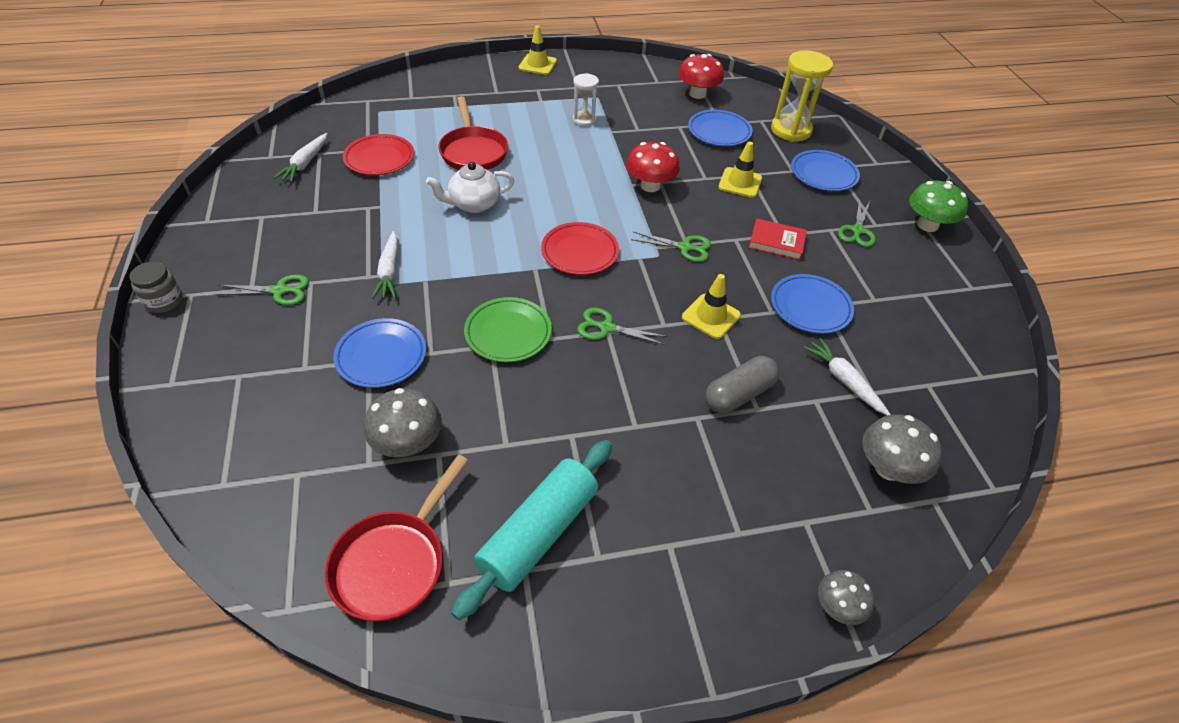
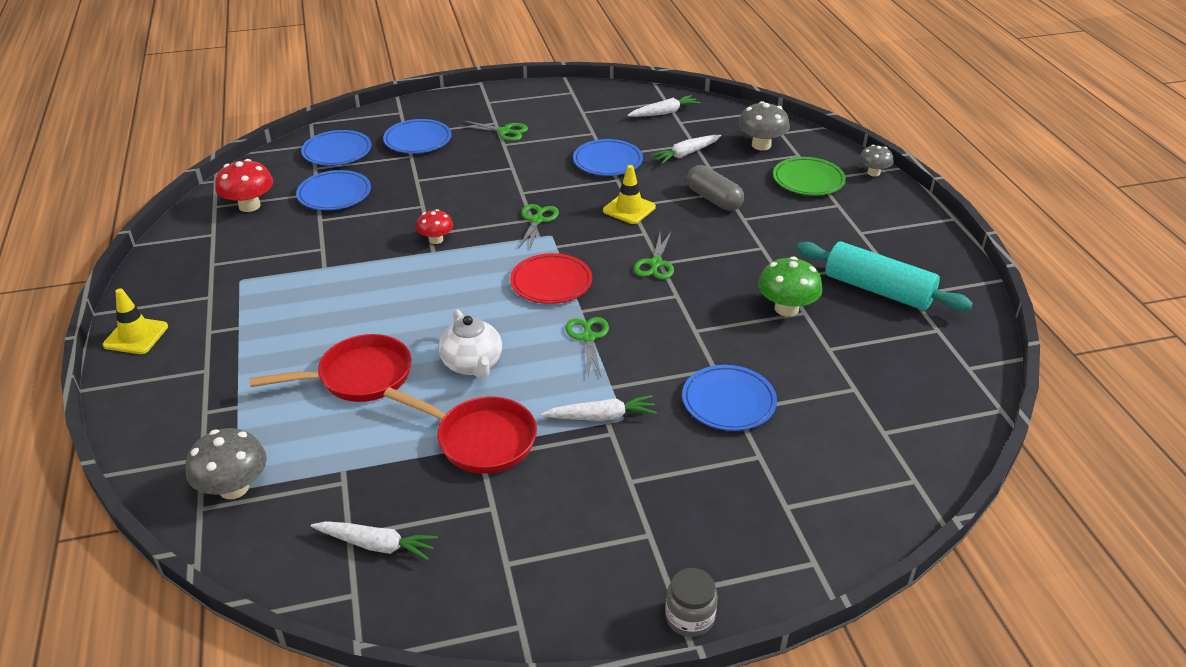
camera: 90 degrees left, 10 degrees down
green scissors [216,274,309,305] -> green scissors moved to [566,317,609,378]
red pan [325,455,468,622] -> red pan moved to [384,387,537,474]
red plate [343,134,414,175] -> none
grey mushroom [364,388,442,457] -> grey mushroom moved to [186,428,267,499]
green plate [464,297,552,362] -> green plate moved to [773,157,846,196]
white hourglass [572,73,599,127] -> none
red mushroom [626,142,680,192] -> red mushroom [416,209,453,244], size x0.63
yellow traffic cone [718,142,762,198] -> none
red book [749,218,807,260] -> none
yellow hourglass [771,50,833,142] -> blue plate [301,130,371,166]
green mushroom [909,181,968,232] -> green mushroom moved to [758,257,823,316]
none -> white carrot [627,95,700,117]

